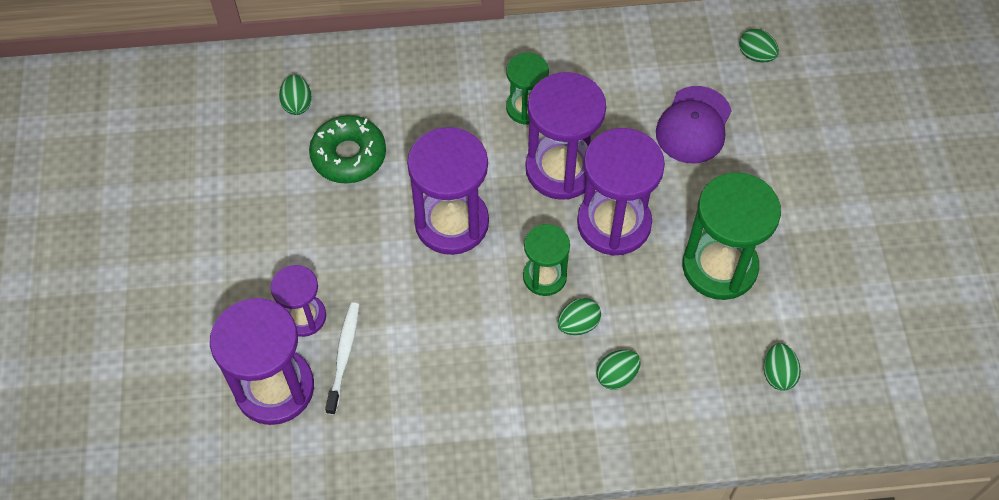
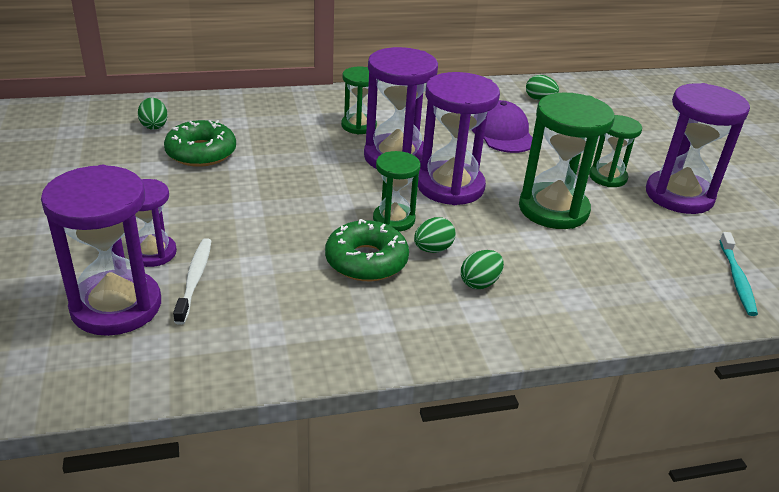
camera: 10 degrees left, 25 degrees down
purple hourglass [407,127,489,255] -> purple hourglass moved to [646,83,750,214]
purple cap [656,86,732,163] -> purple cap turned 150 degrees clockwise [472,100,533,153]
green egg [764,343,801,391] -> none
none -> green donut [325,219,409,281]
none -> green hourglass [589,115,642,187]
none -> turquoise toothbrush [719,232,758,316]

